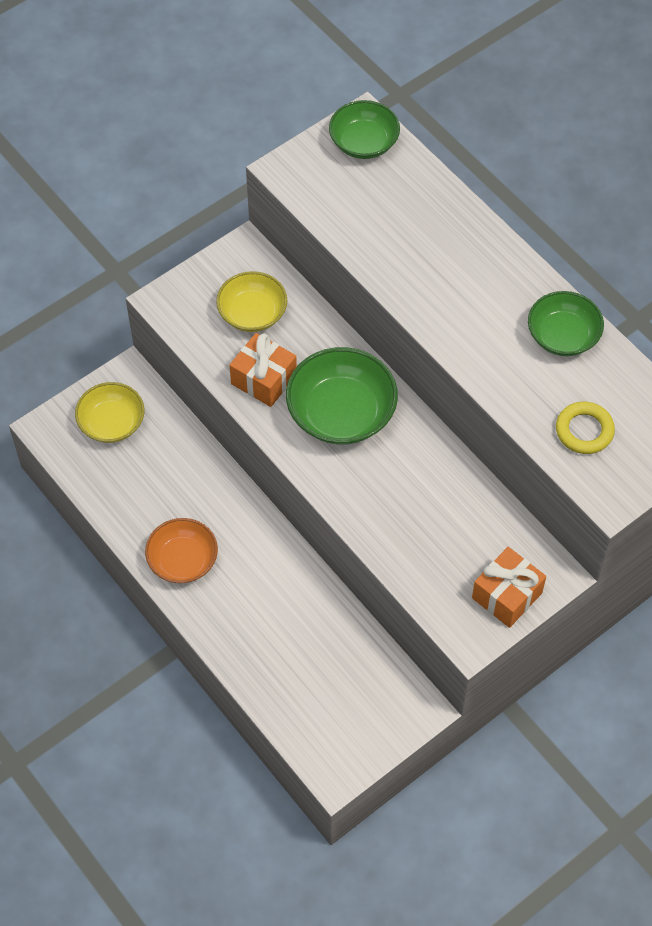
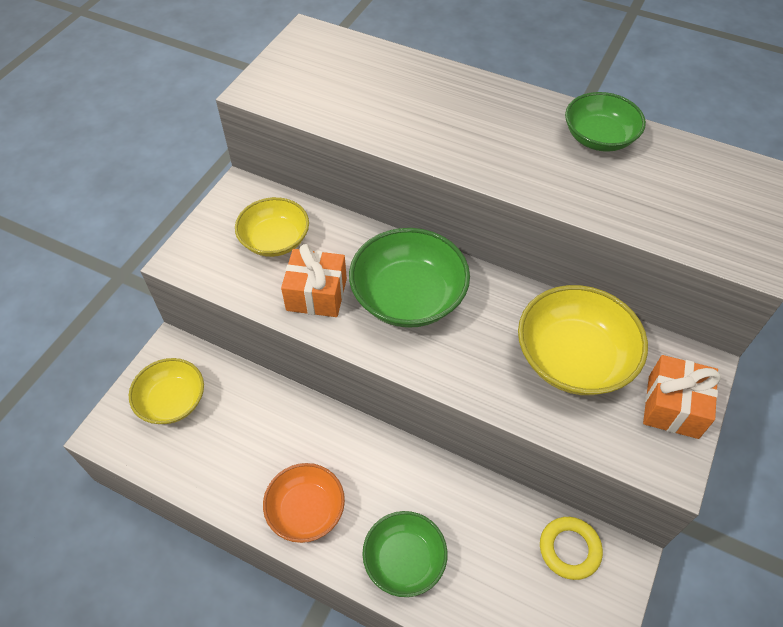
camera: 25 degrees left, 5 degrees down
green bowl [329,100,400,159] -> green bowl moved to [362,511,447,597]
yellow ring [556,402,615,454] -> yellow ring moved to [540,517,603,580]
none -> yellow bowl [518,285,648,395]

